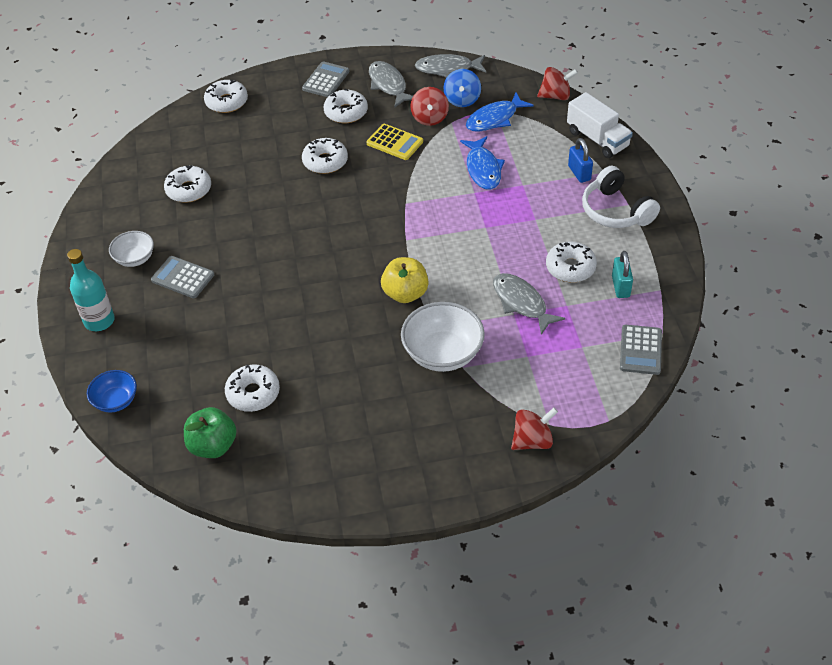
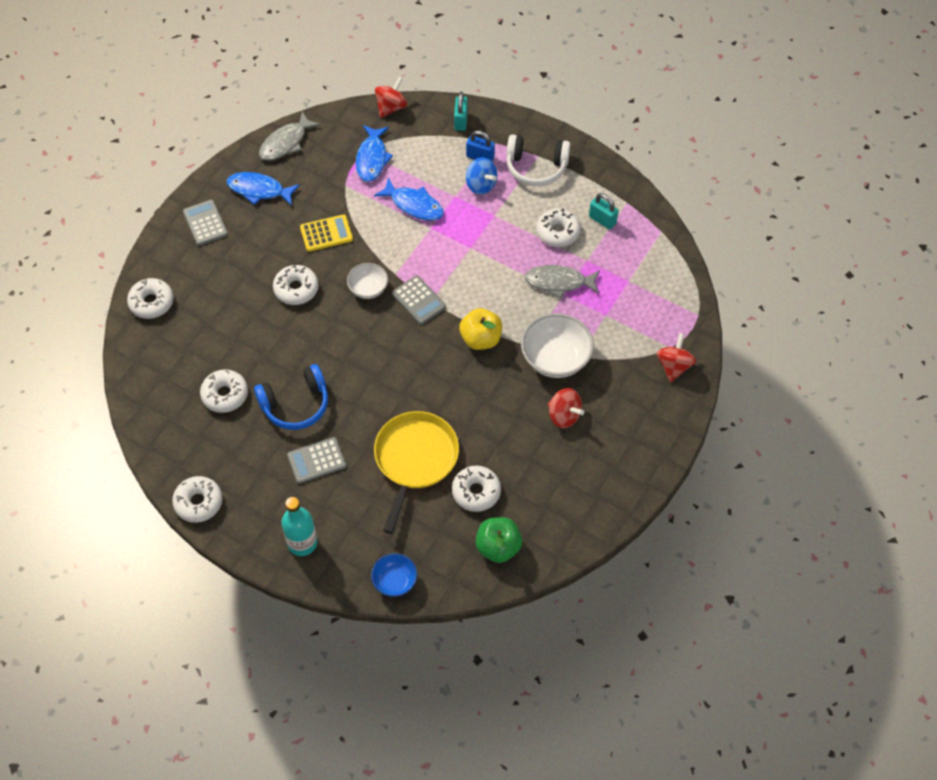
camera: 50 degrees left, 10 degrees up
white bowl [109,231,154,267] -> white bowl moved to [347,263,388,299]
white donut [324,89,368,123] -> white donut moved to [172,476,222,523]
grey fish [369,61,413,107] -> blue fish [227,172,300,206]
red spinning top [411,87,449,126] -> red spinning top moved to [548,388,584,428]
blue spinning top [444,69,481,107] -> blue spinning top moved to [466,157,497,195]
white truck [567,92,633,158] -> turquoise padlock [454,92,468,131]
grey calculator [620,325,662,375] -> grey calculator moved to [392,275,446,325]
none -> blue headphones [254,364,328,430]
none -> yellow pan [374,411,459,534]

